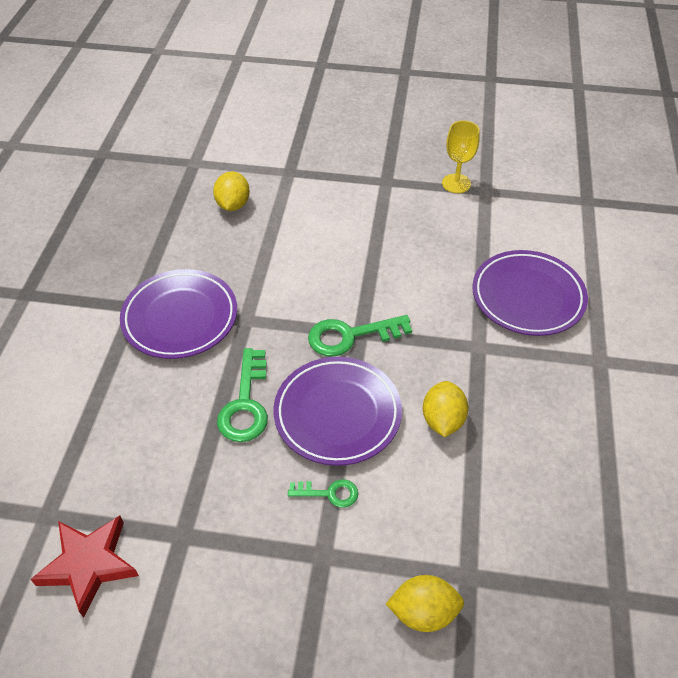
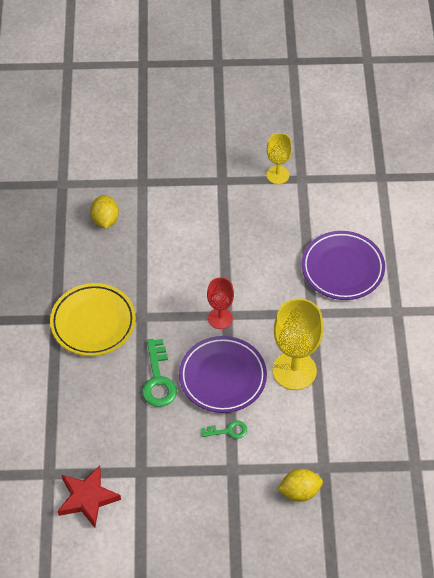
camera: 10 degrees left, 5 degrees up
purple plate [120,269,237,359] -> yellow plate [50,283,136,356]
green key [308,315,412,357] -> red goblet [207,277,234,329]
yellow lemon [423,381,469,437] -> yellow goblet [273,298,323,390]

